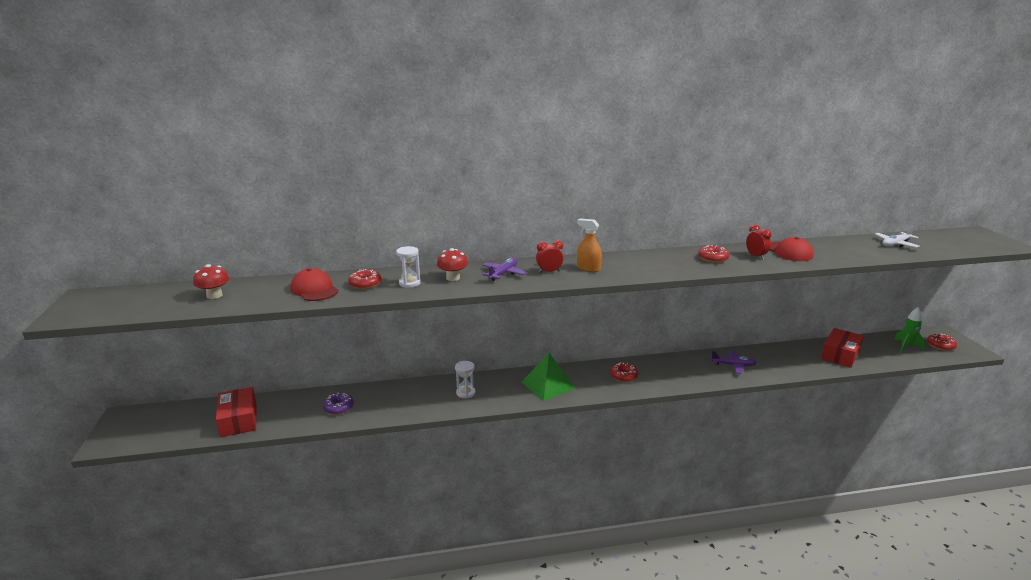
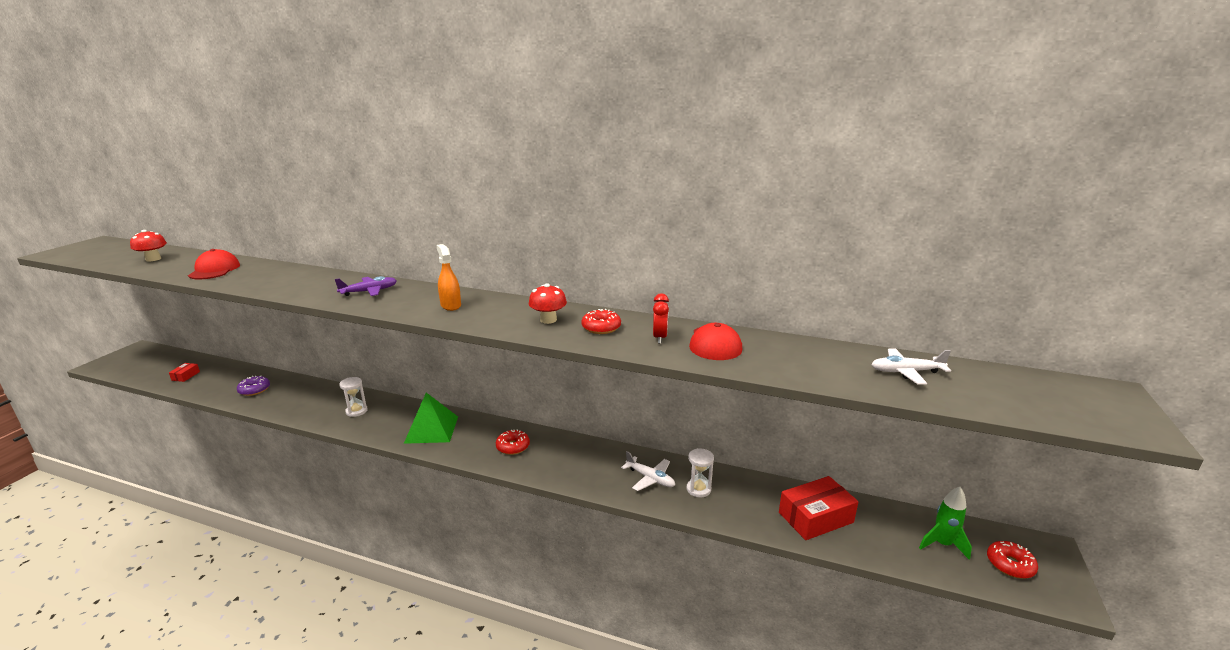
camera: 30 degrees right, 0 degrees up
red box [216,387,256,437] -> red box [169,363,200,382], size x0.48
red donut [348,269,381,289] -> none
white hourglass [396,246,421,288] -> white hourglass moved to [687,448,714,498]
red mushroom [437,248,468,281] -> red mushroom moved to [529,283,567,324]
red clock [536,240,563,273] -> none
purple plane [711,351,757,374] -> white plane [621,451,675,491]

